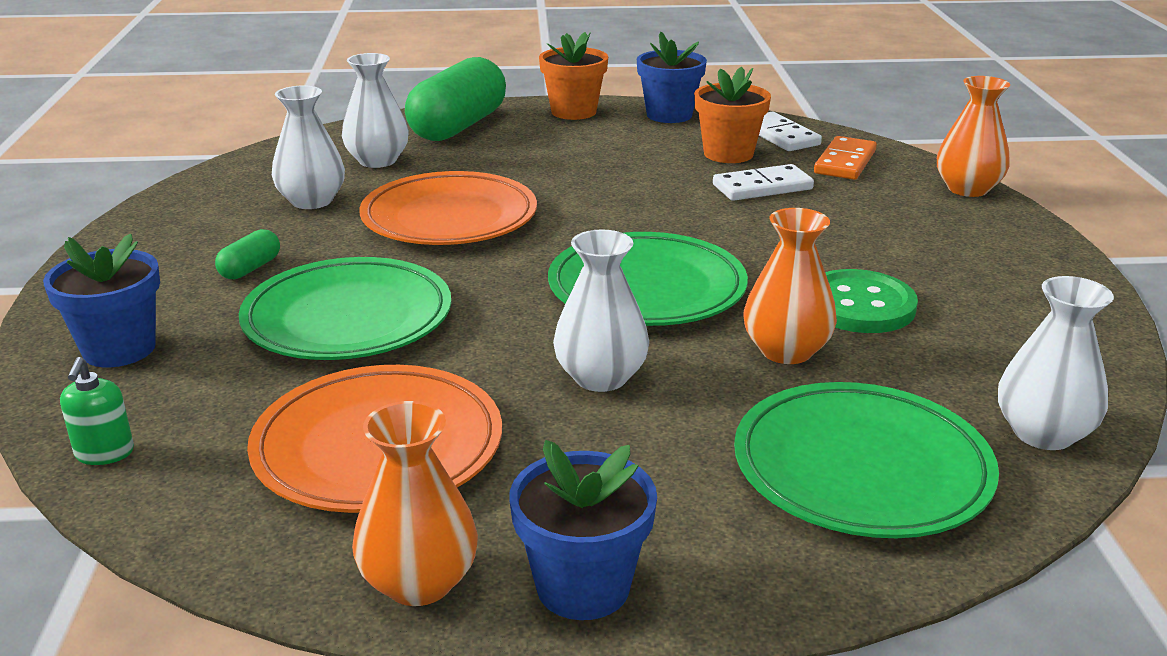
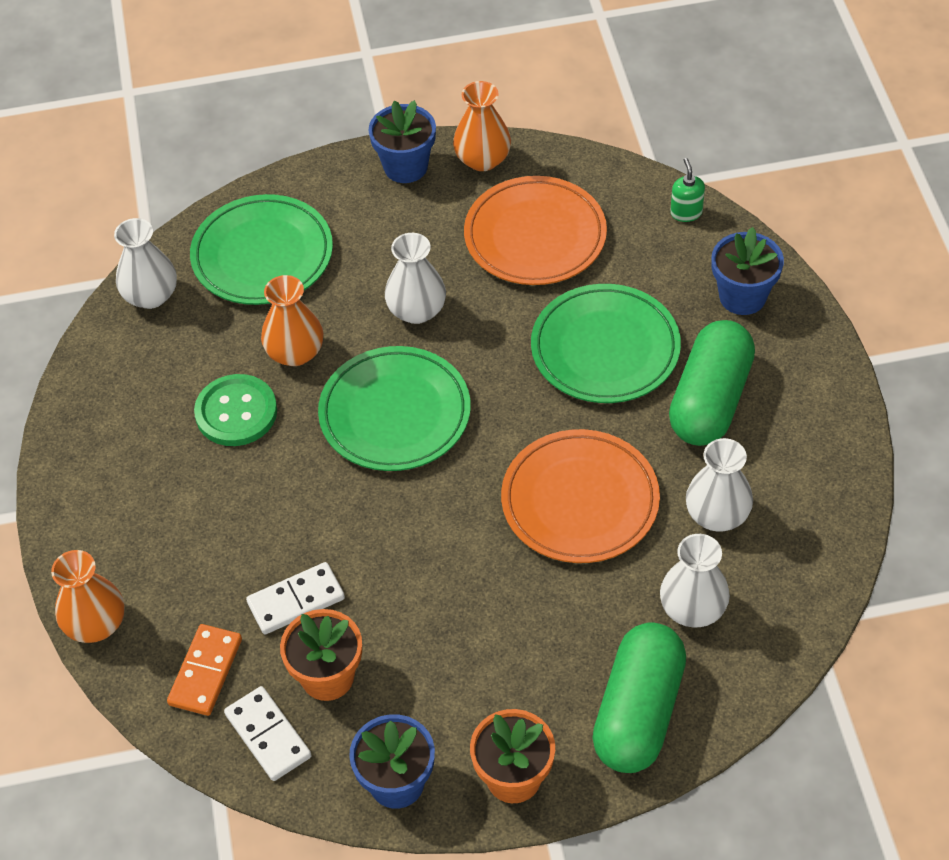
camera: 175 degrees right, 25 degrees up
green capsule [215,229,280,279] -> green capsule [669,320,755,446], size x2.35

